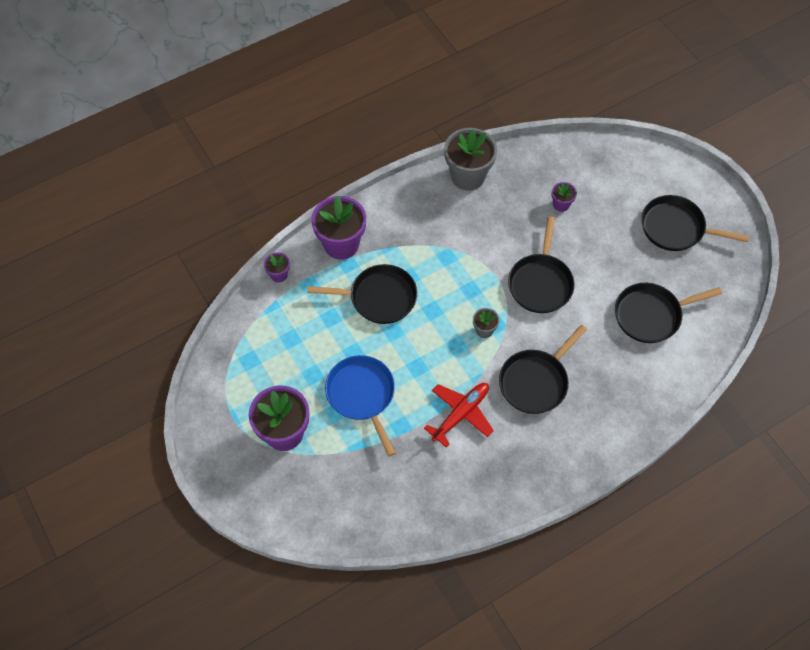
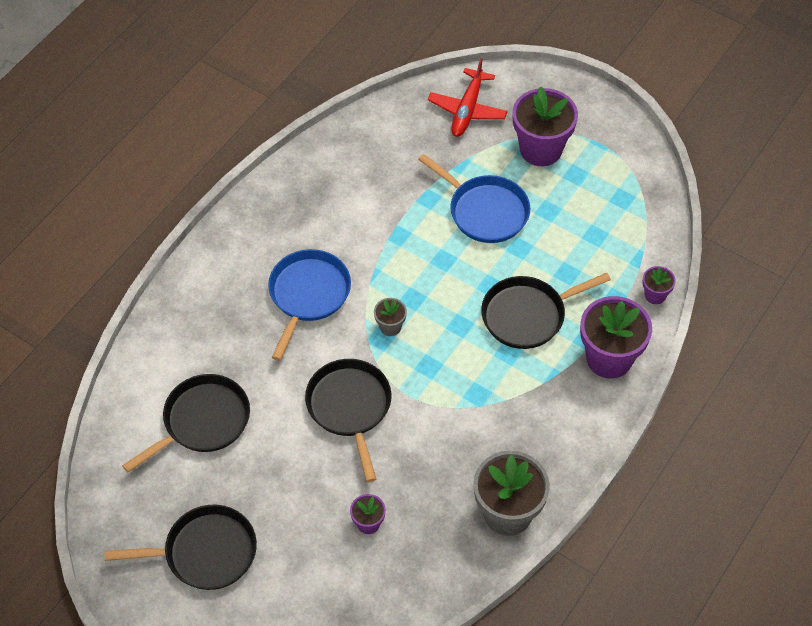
camera: 155 degrees right, 5 degrees down
red plane [424,383,494,448] -> red plane moved to [428,58,508,137]
black pan [499,325,587,414] -> blue pan [268,249,351,361]

